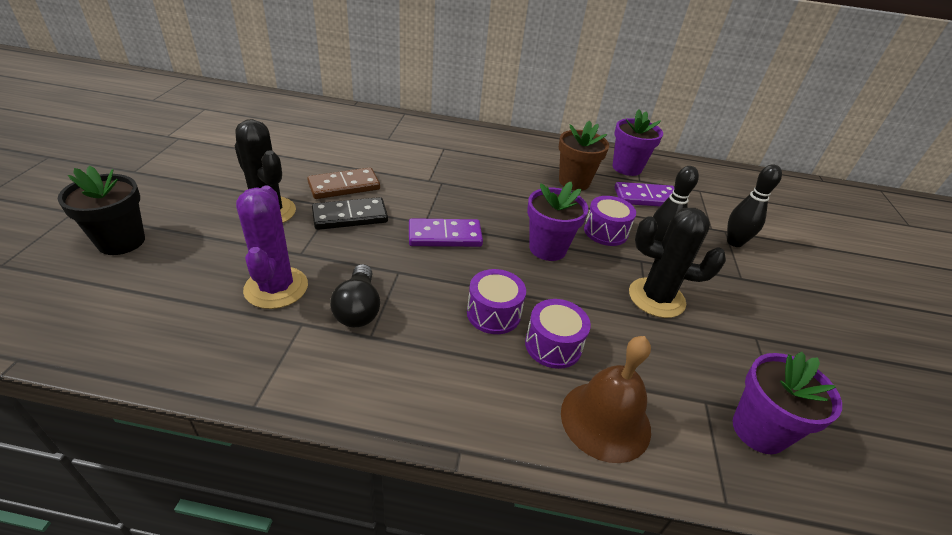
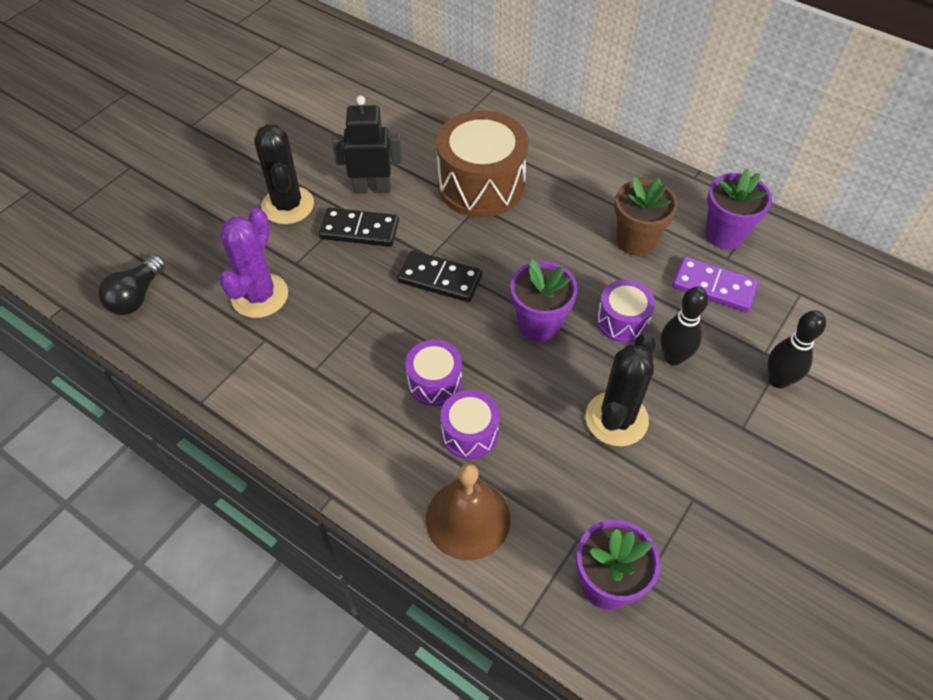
camera: 30 degrees right, 15 degrees up
black flower pot [58,166,145,255] -> none
brown domino [307,168,380,199] -> black robot [332,96,402,194]
black light bulb [330,264,380,327] -> black light bulb moved to [98,255,165,315]
purple domino [409,218,483,247] -> black domino [397,251,482,302]
black cactus [629,208,726,318] -> black cactus turned 75 degrees clockwise [586,333,656,446]
none -> brown drum [436,110,529,217]

